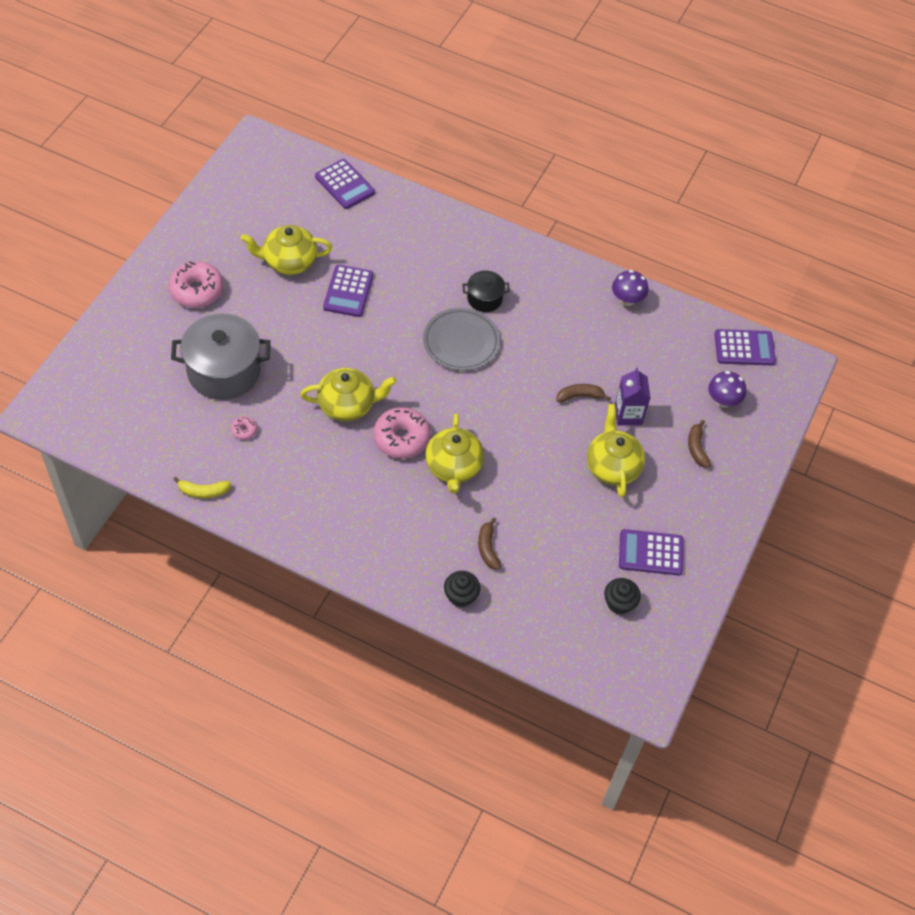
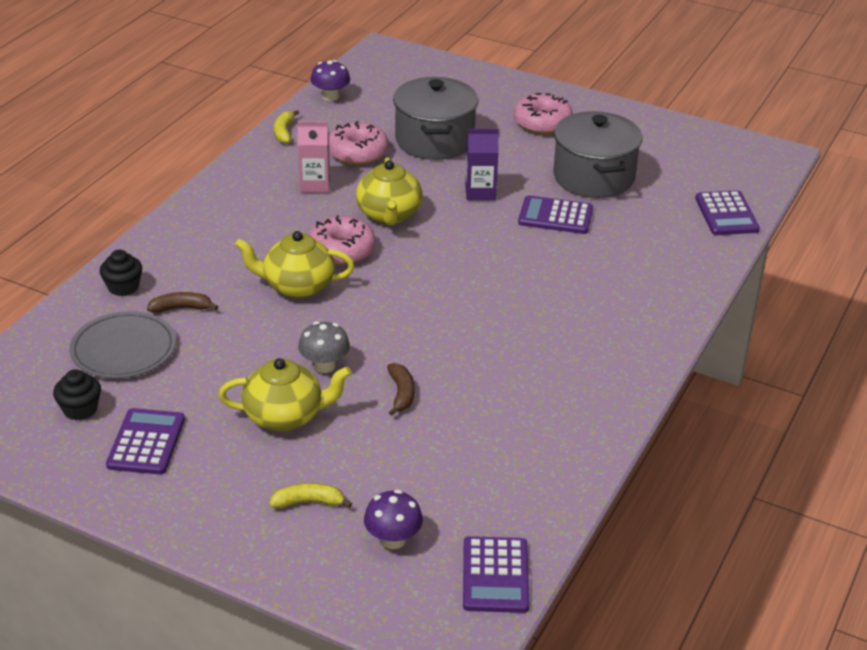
camera: 95 degrees right, 20 degrees down
pink donut [231,416,257,440] -> pink donut [329,121,388,165], size x2.17
yellow teapot [241,225,332,275] -> grey pot [553,111,643,198]
purple calculator [315,159,375,209] -> purple calculator turned 60 degrees counterclockwise [695,190,760,235]
grey plate [423,308,500,371] -> grey plate moved to [69,311,176,378]
black pot [462,270,510,312] -> none
purple mushroom [612,270,648,306] -> purple mushroom moved to [310,60,350,101]
purple carton [615,367,651,426] -> purple carton moved to [465,129,499,200]
brown banana [688,420,711,467] -> yellow banana [269,483,352,508]
none -> pink carton [298,121,330,193]
none -> grey mushroom [298,321,350,373]

